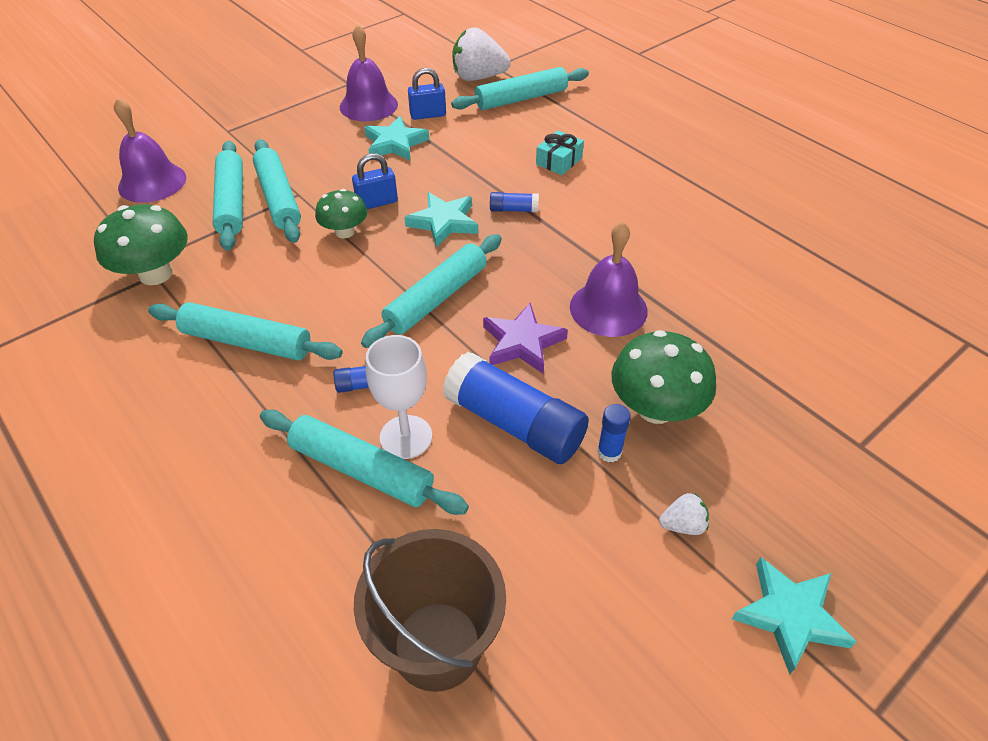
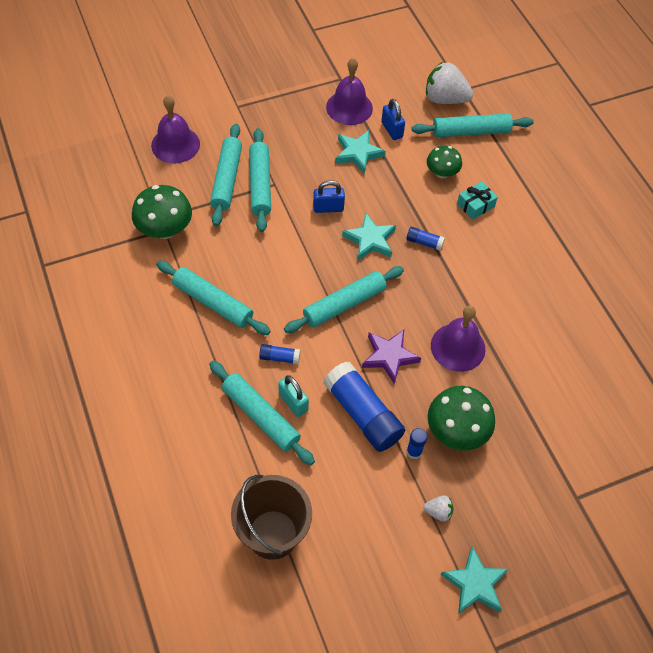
camera: 15 degrees right, 10 degrees up
green mushroom [315,189,367,238] -> green mushroom moved to [427,146,462,179]
white goblet [366,335,432,459] -> turquoise padlock [278,375,309,417]
blue padlock [408,68,446,120] -> blue padlock turned 60 degrees clockwise [381,99,405,140]

